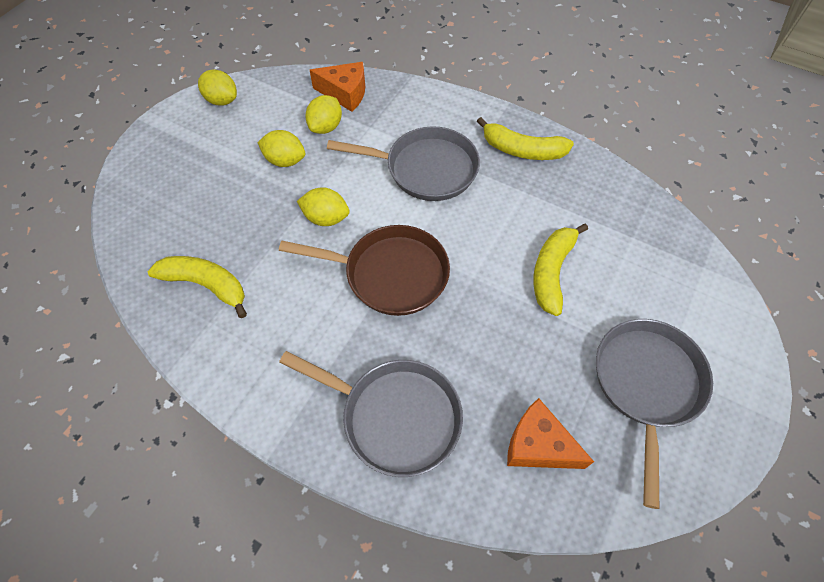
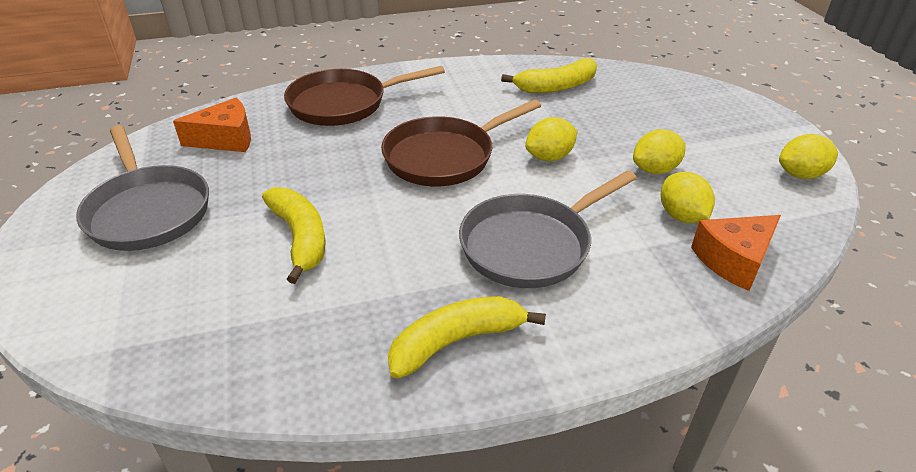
camera: 135 degrees right, 20 degrees down
grey pan [279,351,463,477] -> brown pan [284,66,445,126]

